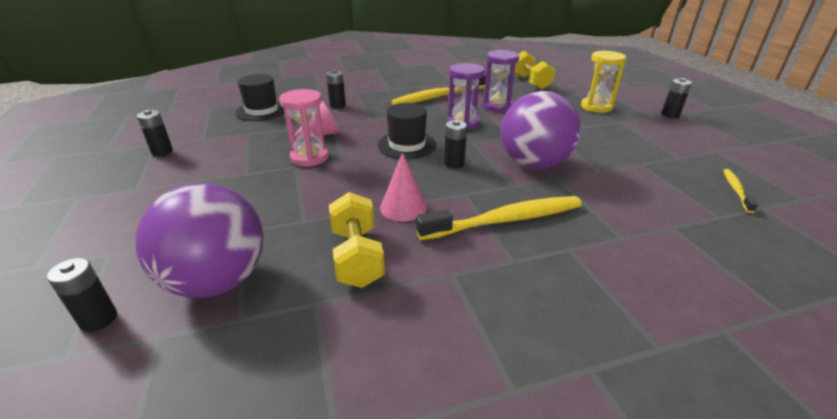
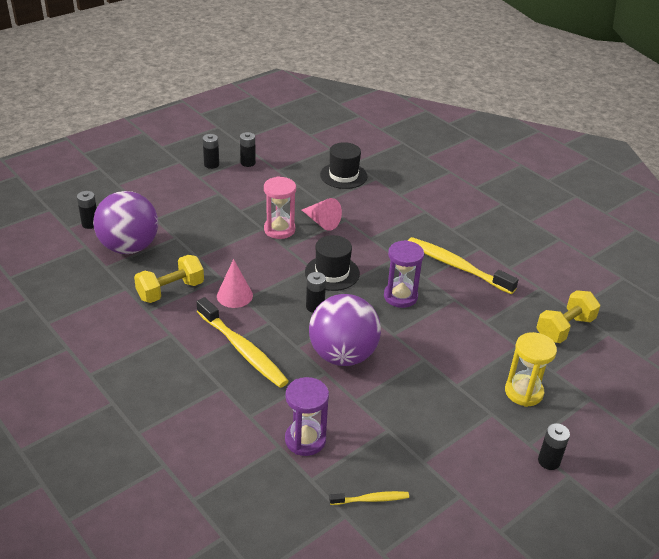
camera: 65 degrees right, 5 degrees up
black battery [326,70,346,108] -> black battery moved to [203,134,219,169]
purple hourglass [483,50,519,112] -> purple hourglass moved to [285,377,329,456]

